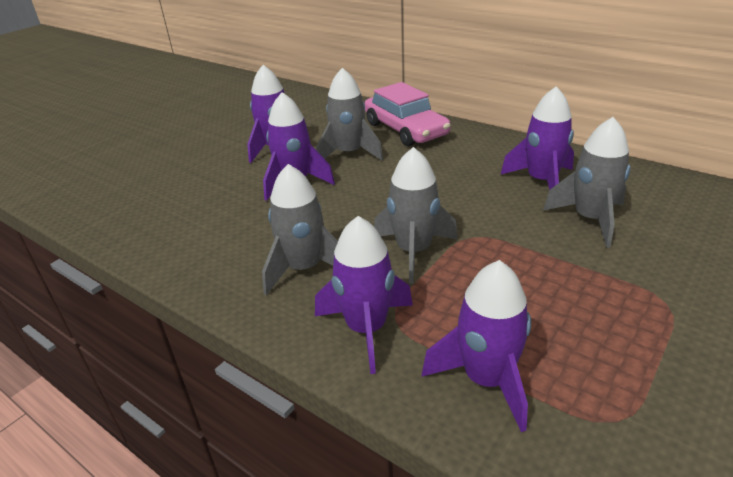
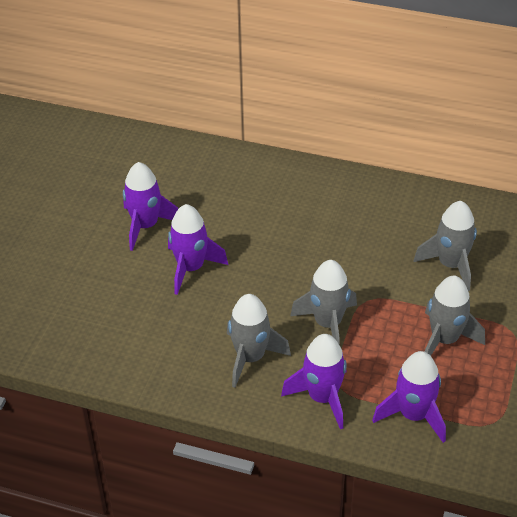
camera: 20 degrees left, 10 degrees up
grey rocket [316,68,383,161] -> grey rocket moved to [425,275,485,356]
pink car [365,82,451,146] -> none
purple rocket [500,86,574,190] -> none

